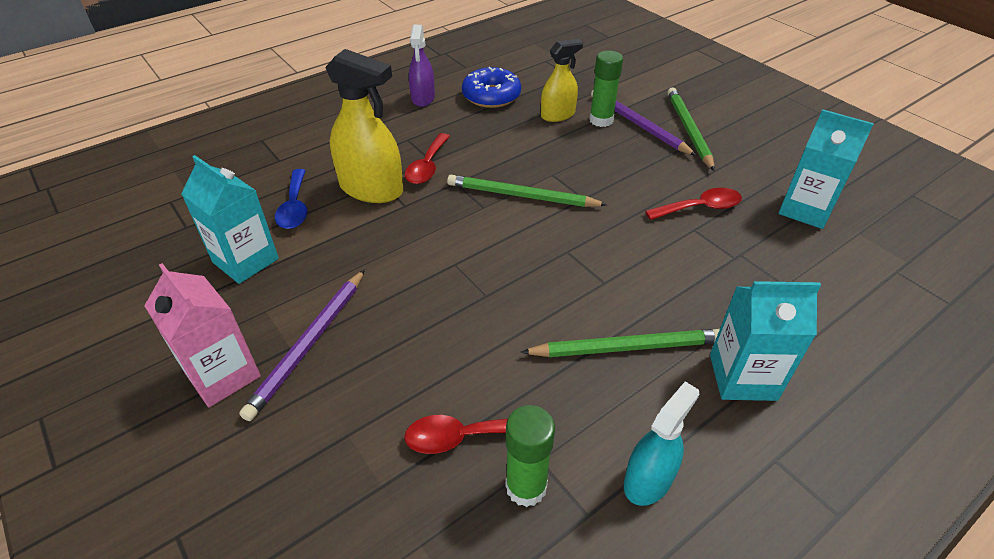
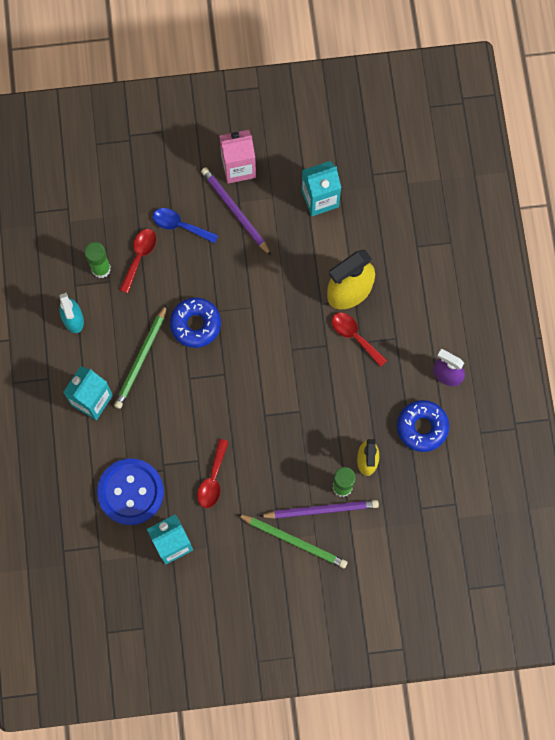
camera: 120 degrees right, 30 degrees up
blue spoon [275,169,307,229] -> blue spoon moved to [153,208,218,244]
green pencil [447,175,607,207] -> none
none -> blue button [97,459,164,525]
none -> blue donut [170,298,221,348]

